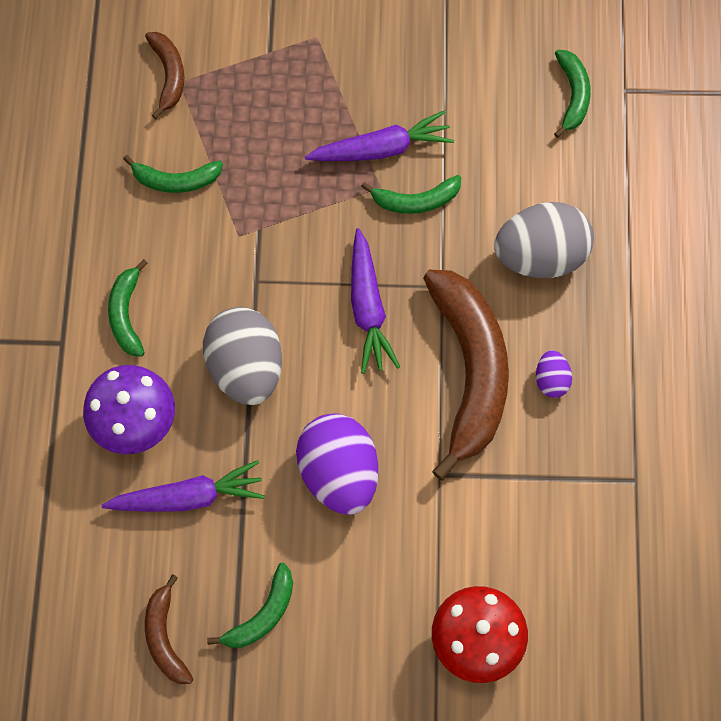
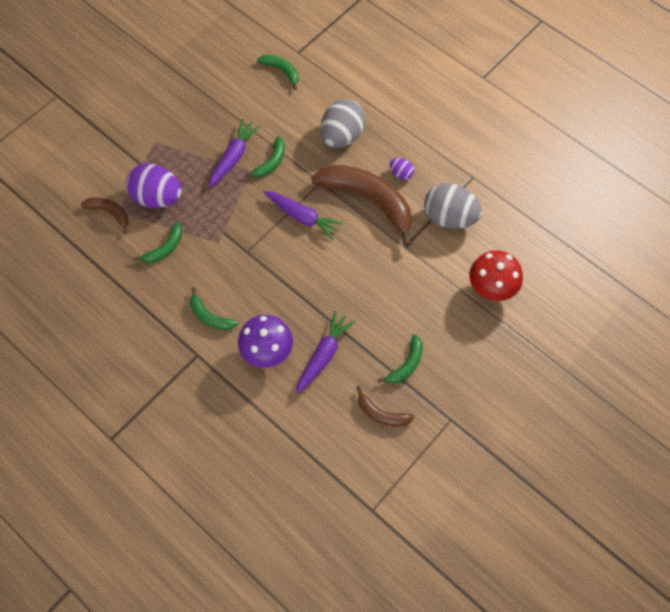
camera: 50 degrees left, 5 degrees down
grey egg [203,307,282,405] -> grey egg moved to [424,183,482,229]
green banana [207,563,293,648] -> green banana turned 45 degrees clockwise [378,334,423,383]
purple egg [296,414,378,515] -> purple egg moved to [126,164,182,208]

